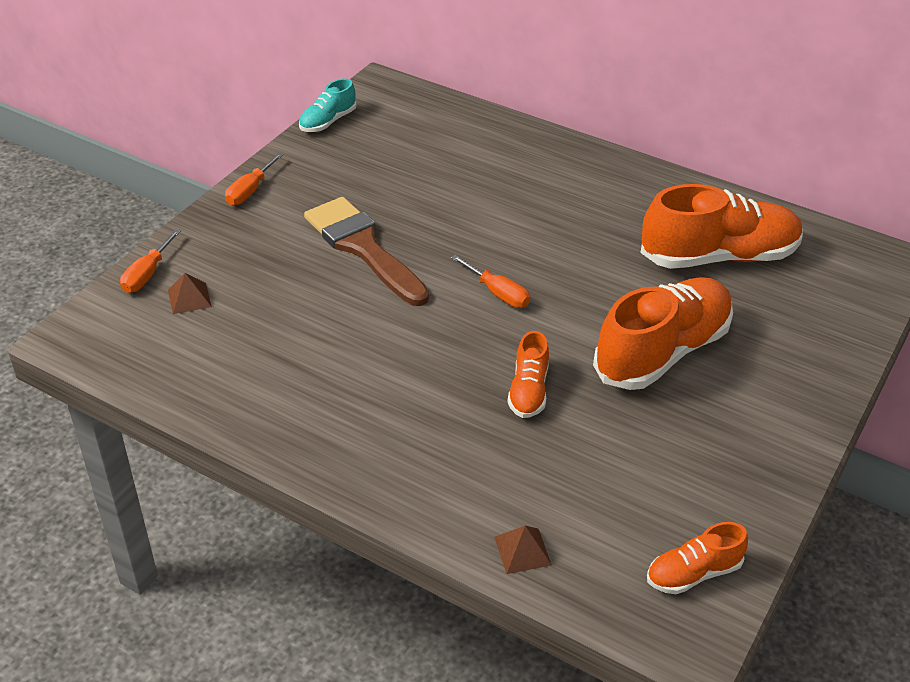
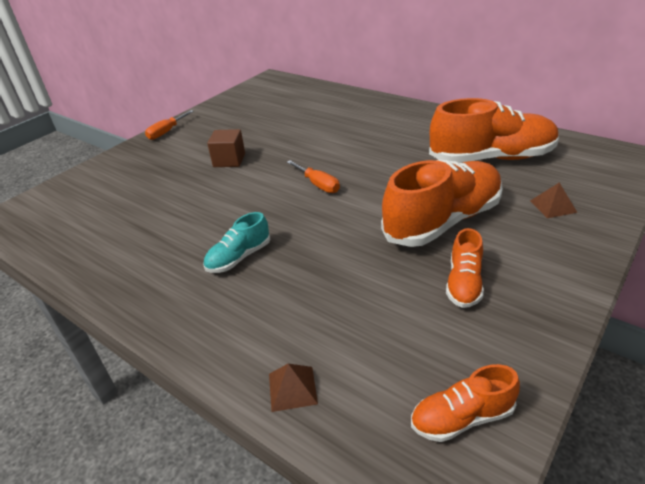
camera: 10 degrees right, 5 degrees down
orange screwdriver [120,229,181,293] -> none
brown pyramid [168,273,212,314] -> brown pyramid moved to [530,182,578,218]
turquoise shoe [299,78,357,132] -> turquoise shoe moved to [203,212,270,273]
brown brush [304,197,429,306] -> brown cube [207,129,245,167]
orange shoe [507,331,549,418] -> orange shoe moved to [446,228,484,308]

